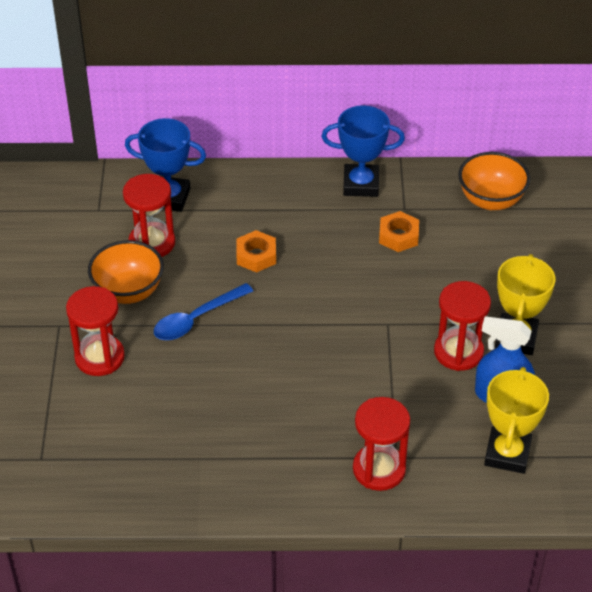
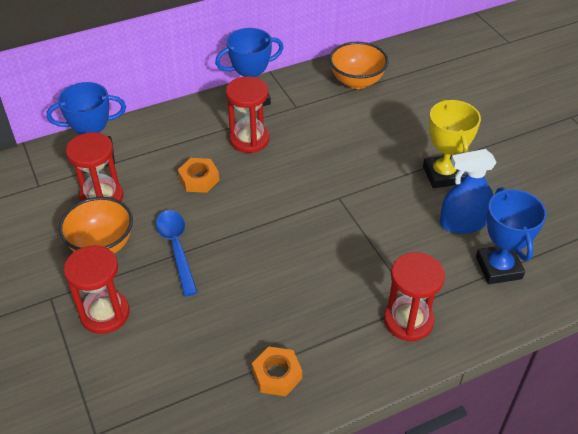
camera: 25 degrees left, 0 degrees up
blue spoon [154,283,253,340] -> blue spoon turned 135 degrees clockwise [156,210,198,296]
orange nut [379,211,419,252] -> orange nut moved to [252,346,302,396]
red hourglass [434,281,491,371] -> red hourglass moved to [226,76,269,153]
yellow trophy [484,367,549,474] -> blue trophy [476,187,547,284]

